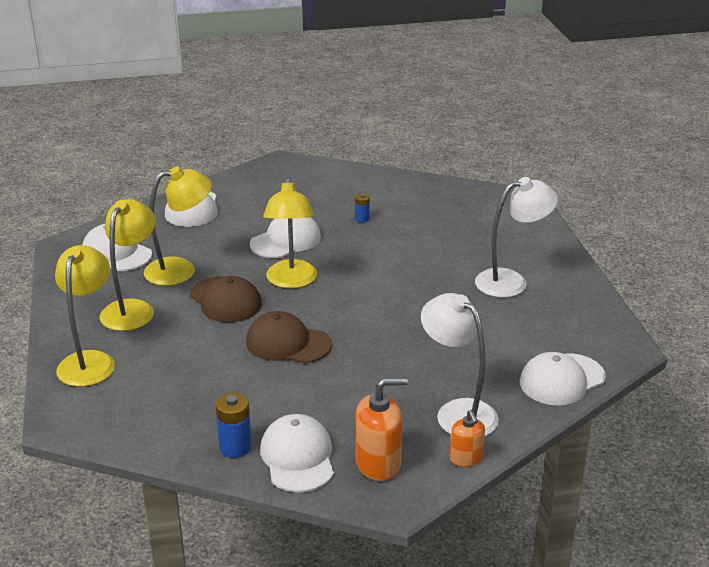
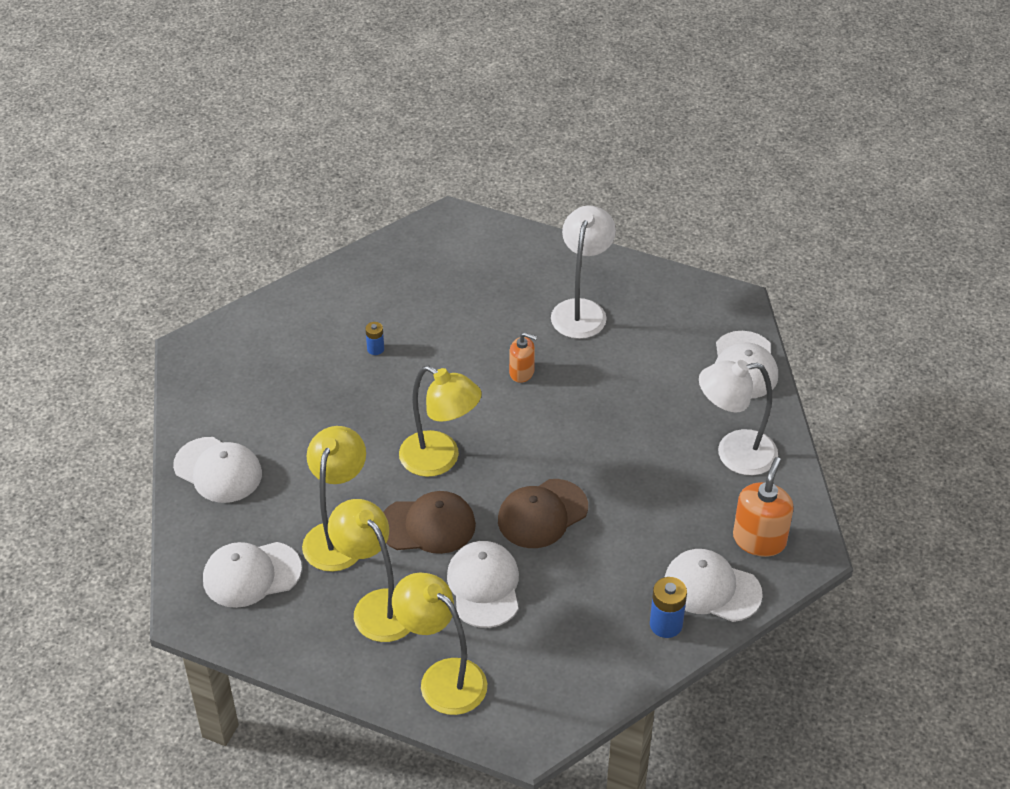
camera: 55 degrees left, 15 degrees up
white cap [250,217,321,258] -> white cap moved to [447,541,519,628]
orange soap dispenser [450,410,485,467] -> orange soap dispenser moved to [509,332,537,383]

